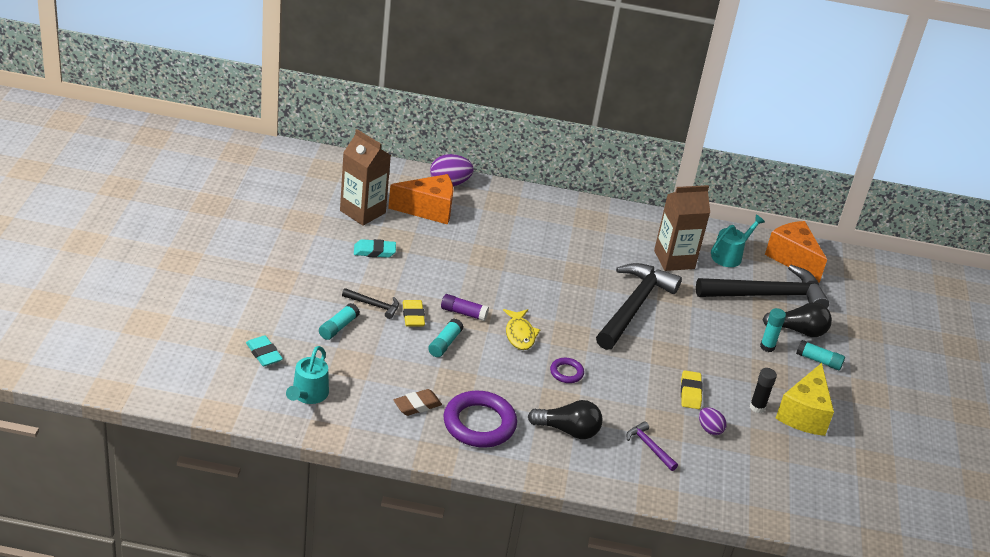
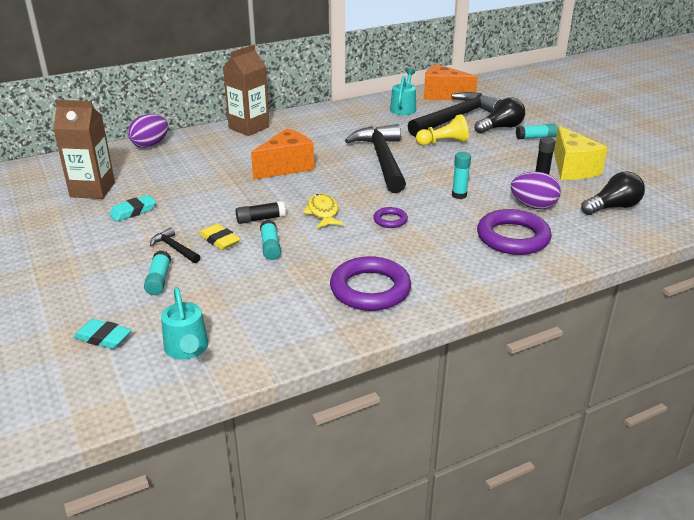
camera: 30 degrees left, 5 degrees down
black hammer [342,288,399,319] -> black hammer turned 120 degrees counterclockwise [150,227,200,263]
orange cheese [388,174,453,225] -> orange cheese moved to [251,128,314,180]
brown eraser [394,389,442,416] -> none
purple glue stick [441,294,489,321] -> black glue stick [236,201,286,224]
yellow fish [503,309,540,350] -> yellow fish turned 150 degrees counterclockwise [303,194,344,228]
black light bulb [528,400,602,439] -> black light bulb moved to [581,171,645,215]
purple hammer [626,421,678,471] -> purple ring [477,209,552,255]
brown carton [654,185,710,271] -> brown carton moved to [223,45,270,136]
yellow eraser [681,370,703,409] -> none
purple egg [699,407,727,435] -> purple egg [511,172,561,209], size x1.63
turquoise glue stick [760,308,786,352] -> turquoise glue stick moved to [452,152,471,199]
none -> yellow pawn [416,114,469,146]

